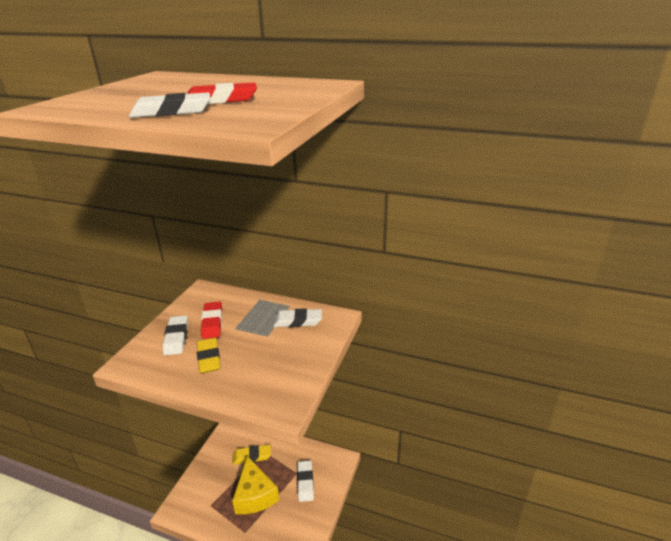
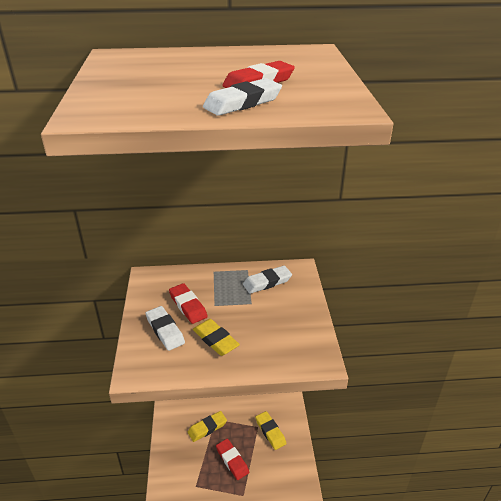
camera: 25 degrees left, 5 degrees up
yellow cheese [232,456,279,514] -> red eraser [216,439,249,480]
white eraser [297,460,314,502] -> yellow eraser [255,411,287,450]

